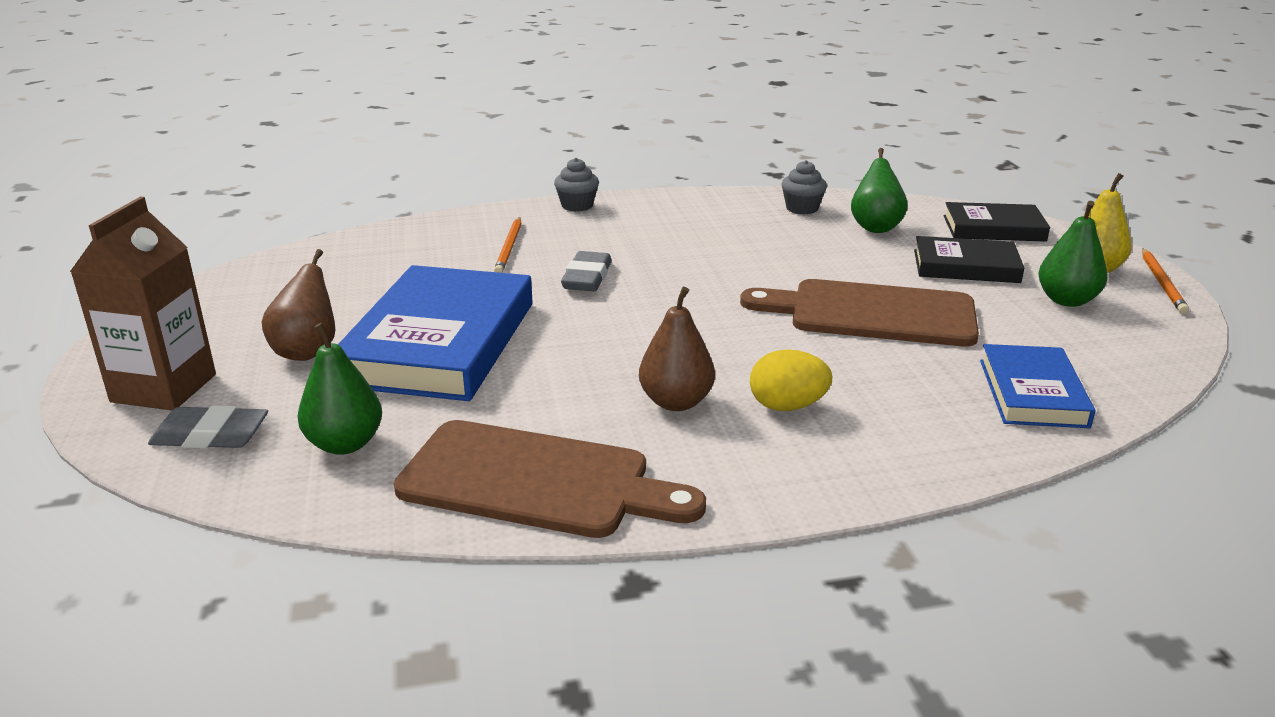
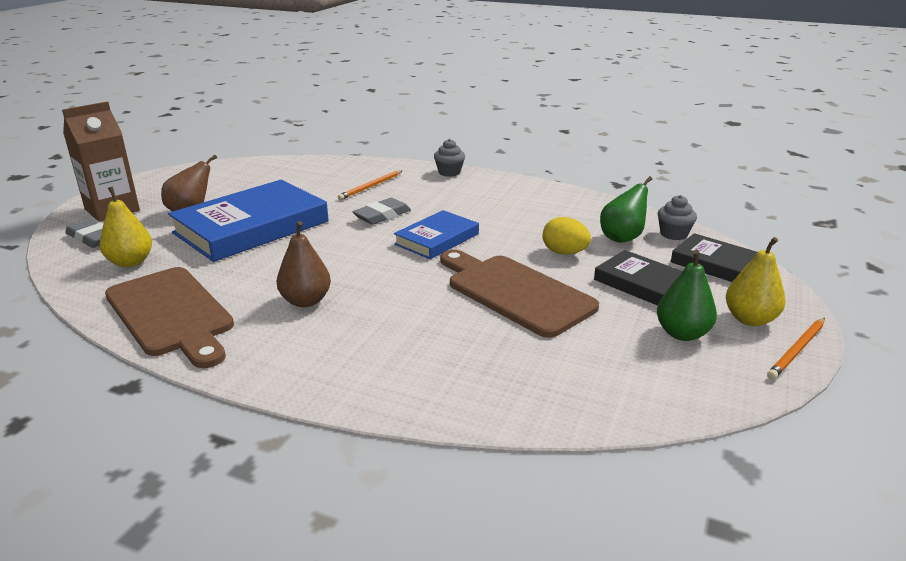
camera: 35 degrees right, 0 degrees up
green pear [298,323,382,455] -> yellow pear [100,186,152,267]
yellow egg [750,350,832,411] -> yellow egg moved to [543,217,591,254]
grey cupcake [781,160,827,215] -> grey cupcake moved to [657,195,697,240]
blue book [980,344,1095,428] -> blue book moved to [394,210,479,259]

